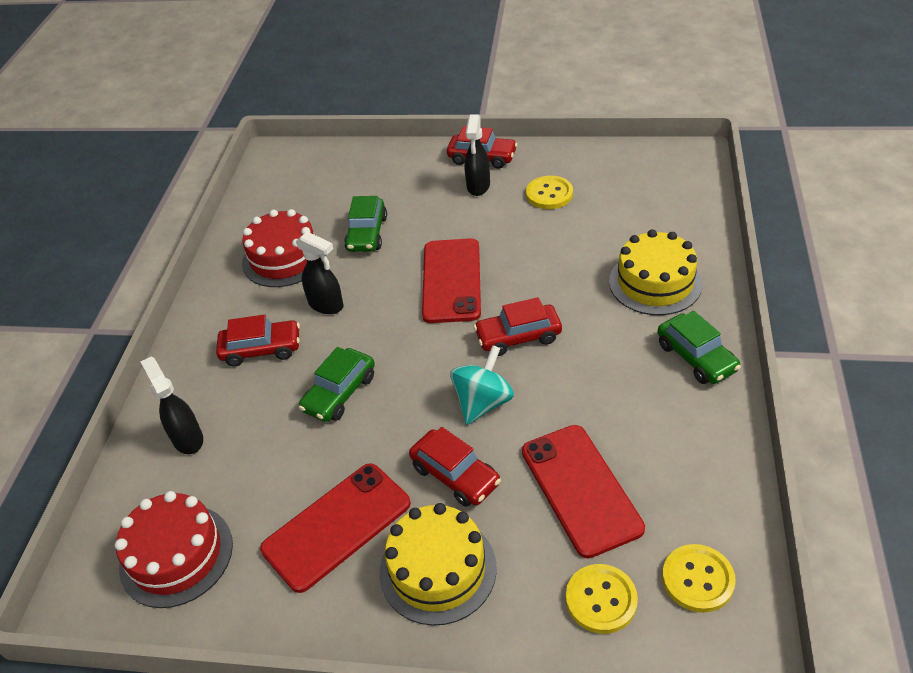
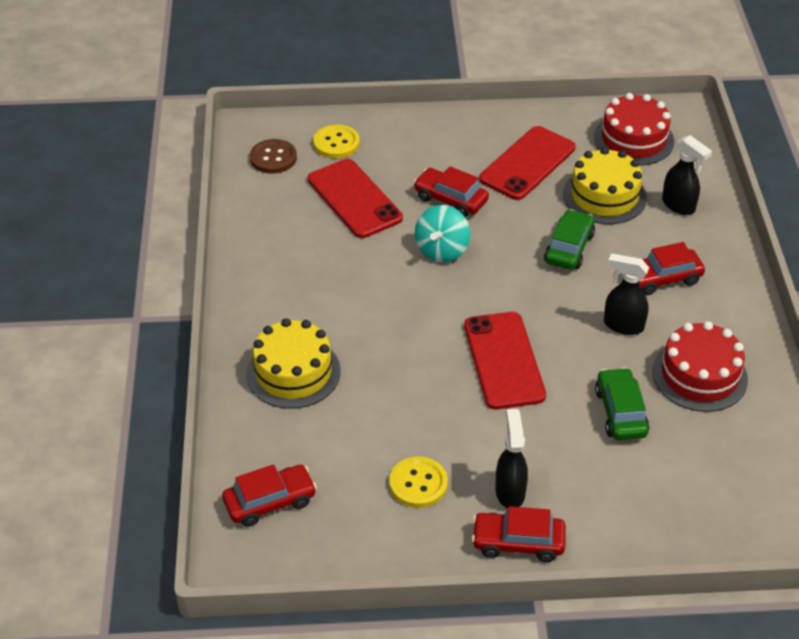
camera: 165 degrees right, 0 degrees up
yellow cake [380,503,497,626] -> yellow cake moved to [563,147,647,224]
red car [474,297,562,356] -> red car moved to [222,464,317,527]
green car [657,311,741,384] -> none
yellow button [662,544,736,613] -> brown button [250,139,297,174]

